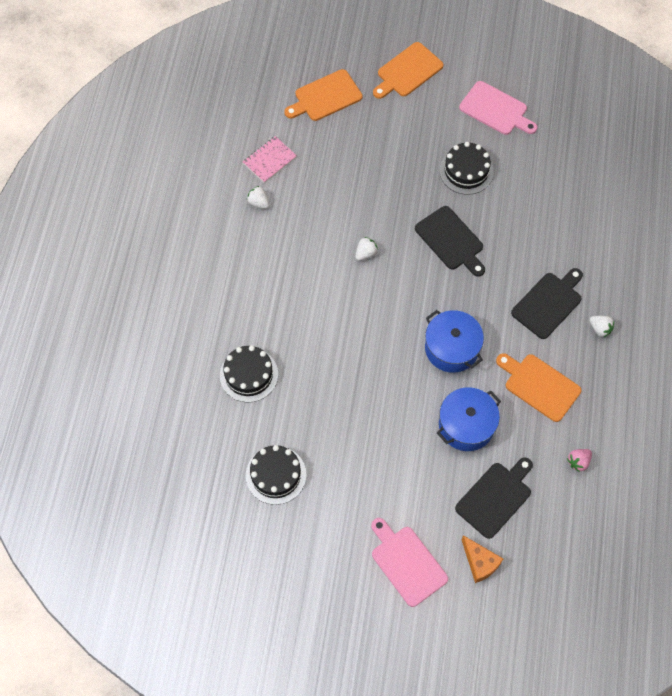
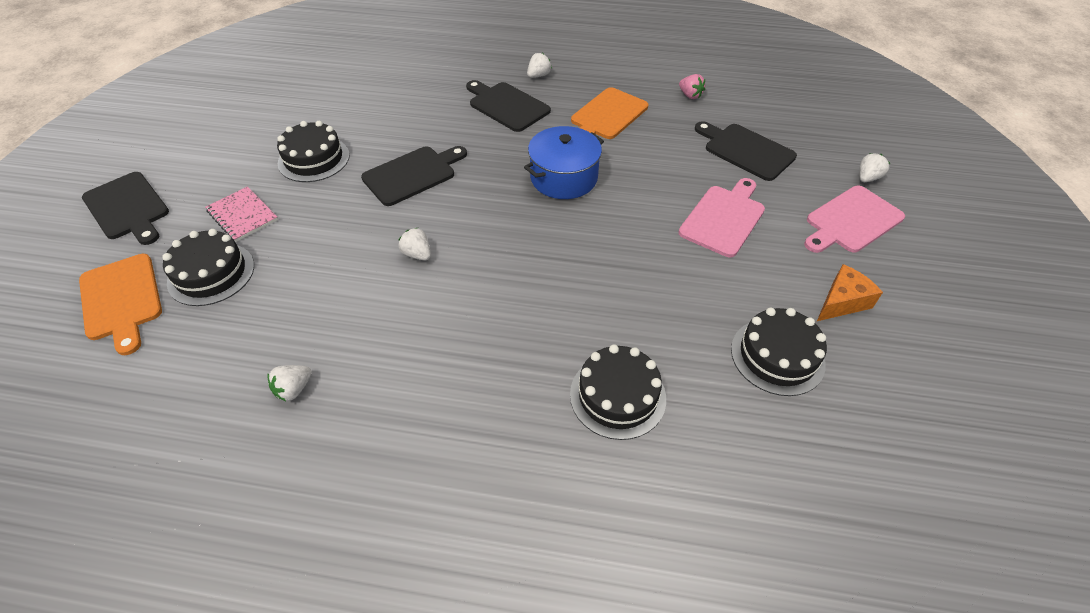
camera: 90 degrees left, 15 degrees down
pink notebook [243,136,297,183] -> pink notebook moved to [205,186,278,242]
orange cutting board [373,42,443,99] -> black cutting board [82,172,169,245]
blue pot [437,387,501,451] -> none
pink cutting board [459,81,537,135] -> pink cutting board moved to [678,178,765,257]
orange cheese [461,535,503,583] -> orange cheese moved to [817,264,883,321]
none -> black cake [162,229,254,306]
none -> white strawberry [859,153,890,182]

